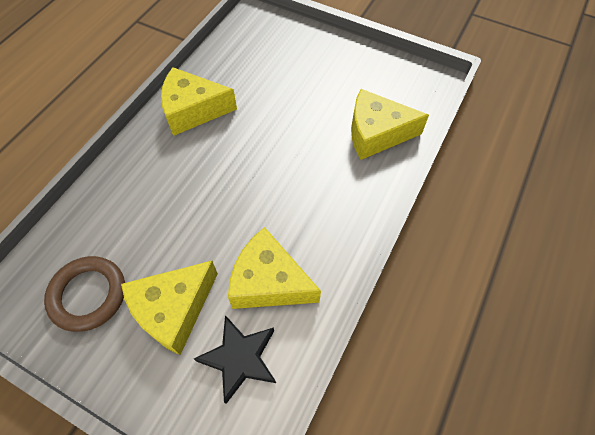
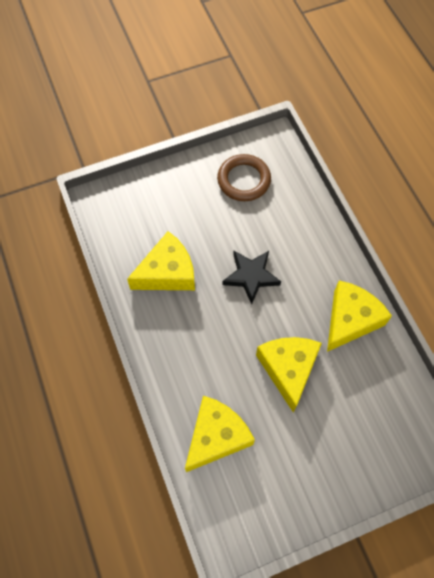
camera: 130 degrees right, 5 degrees up
yellow cheese [121,261,218,355] -> yellow cheese moved to [256,337,322,413]
black star [194,315,276,404] -> black star moved to [222,251,281,304]

